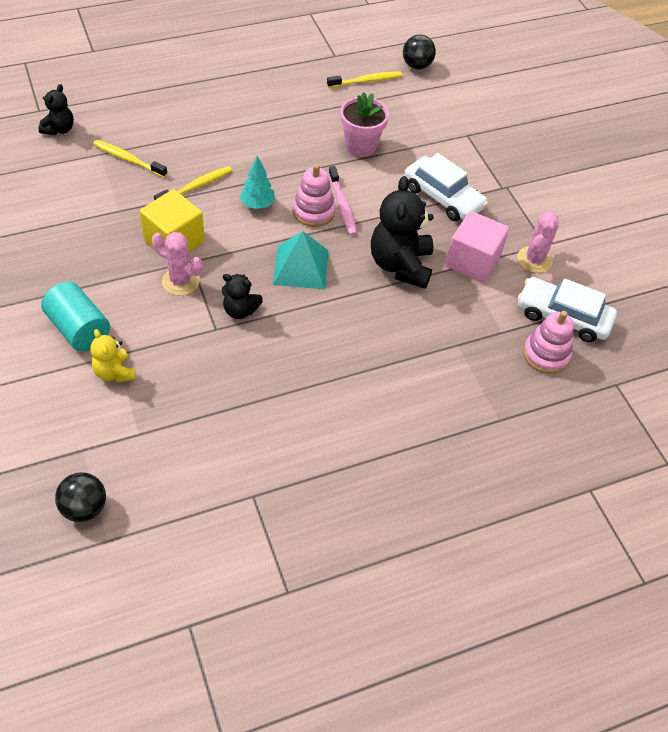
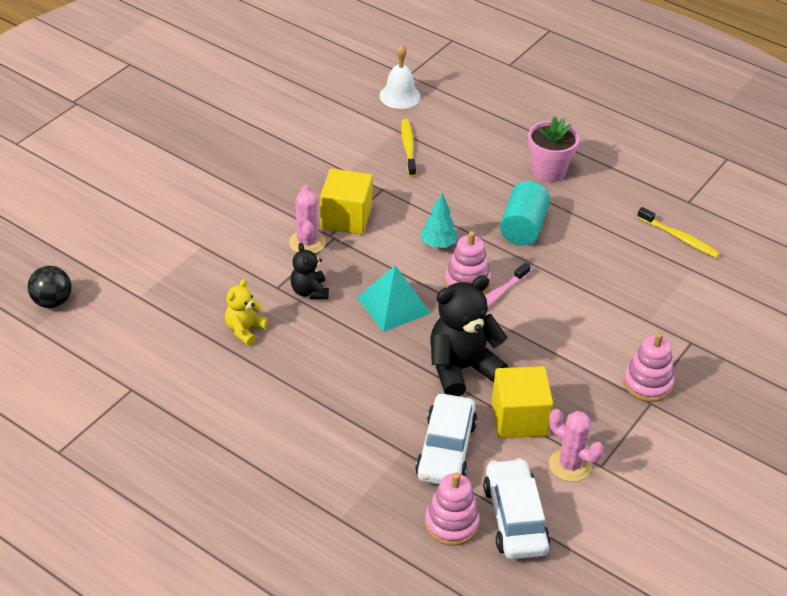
camera: 60 degrees right, 10 degrees down
black teddy bear [38,84,74,135] -> white bell [379,44,421,109]
turquoise cylinder [41,282,110,352] -> turquoise cylinder moved to [500,181,550,245]
yellow teddy bear [90,329,136,383] -> yellow teddy bear moved to [225,279,268,346]
yellow toothbrush [154,166,232,200] -> none
pink flower pot [340,92,389,157] -> pink flower pot moved to [528,117,579,183]
black ball [403,35,436,69] -> none
white car [404,153,488,221] -> white car moved to [415,394,477,484]
pink cube [446,211,509,283] -> yellow cube [492,366,553,438]
pink cactus [517,212,559,273] -> pink cactus turned 45 degrees clockwise [549,409,604,482]
none -> pink stacking toy [623,332,674,402]

